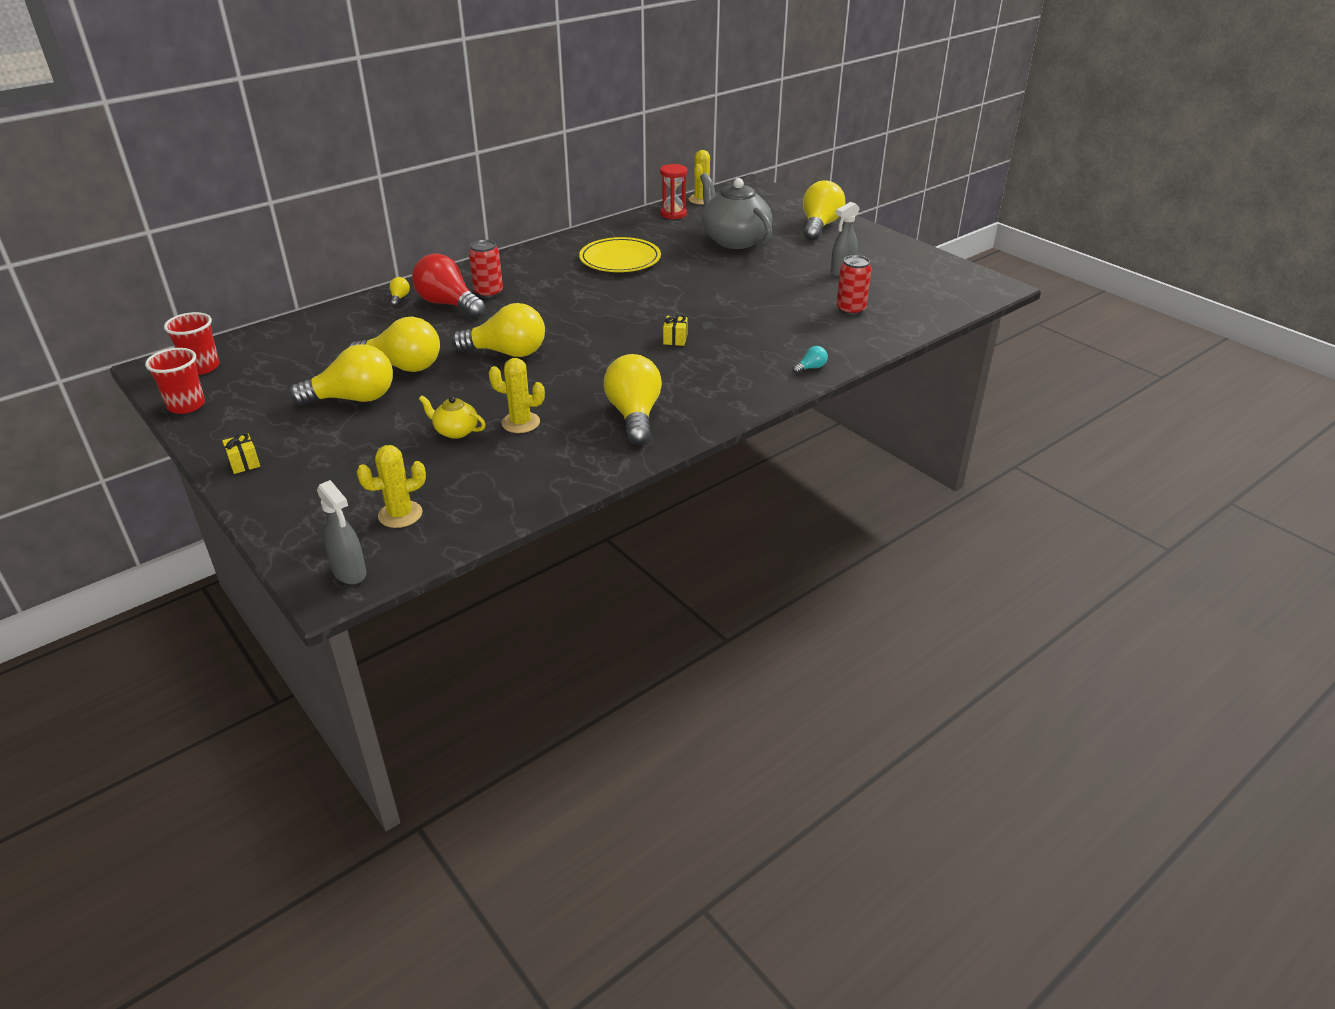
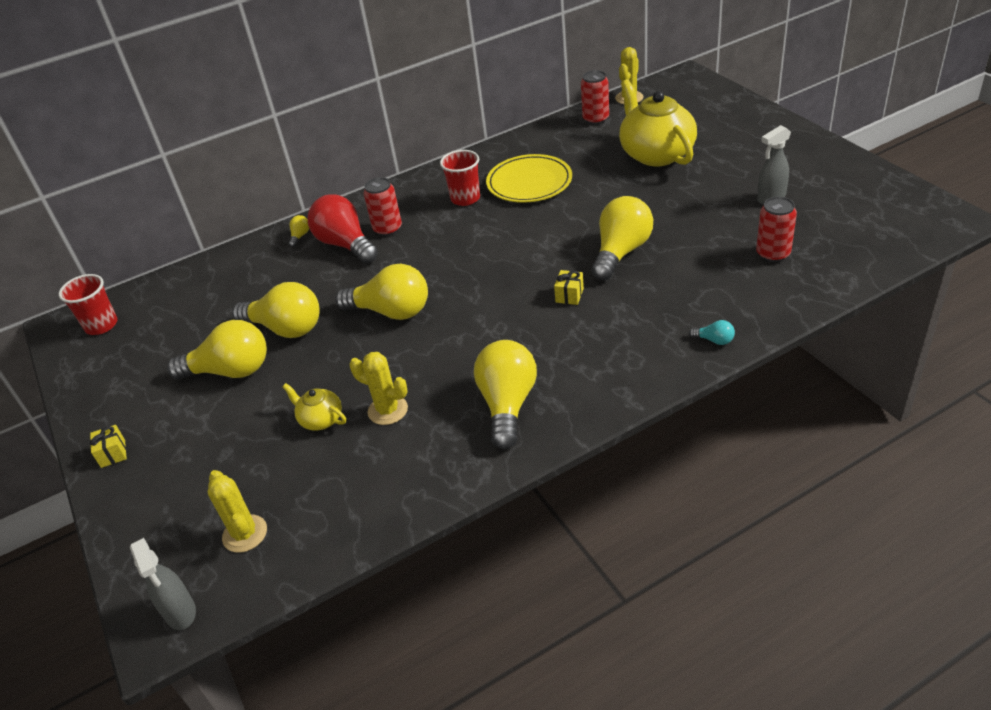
camera: 15 degrees right, 5 degrees up
red cup [145,348,205,414] -> red cup moved to [440,150,480,206]
yellow cactus [357,445,426,528] -> yellow cactus turned 75 degrees clockwise [208,470,267,553]
red hourglass [660,164,687,220] -> red can [581,70,609,124]
grey teapot [700,173,772,249] -> yellow teapot [619,79,697,166]
turquoise light bulb [792,346,828,374] -> turquoise light bulb turned 45 degrees clockwise [689,320,735,345]
yellow light bulb [803,180,845,240] -> yellow light bulb moved to [591,196,653,281]

